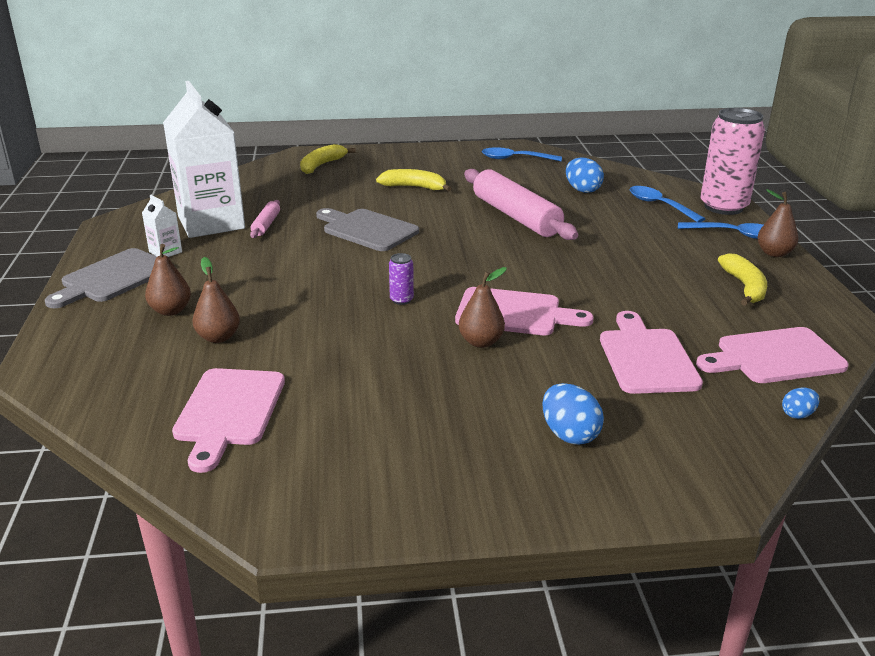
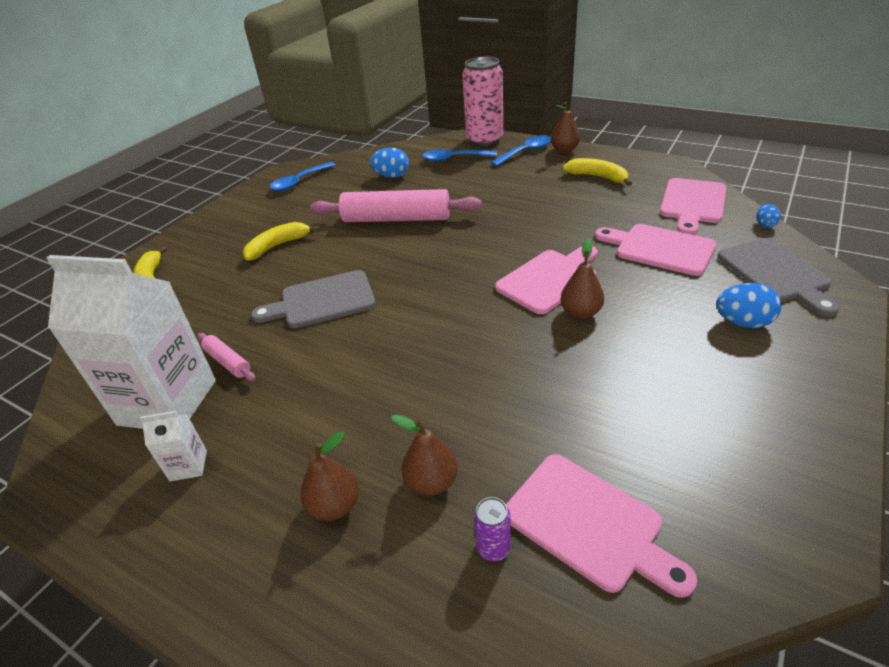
camera: 50 degrees left, 10 degrees up
grey cutting board [45,248,157,308] -> grey cutting board moved to [718,238,840,317]
purple can [389,253,414,305] -> purple can moved to [474,497,511,561]

